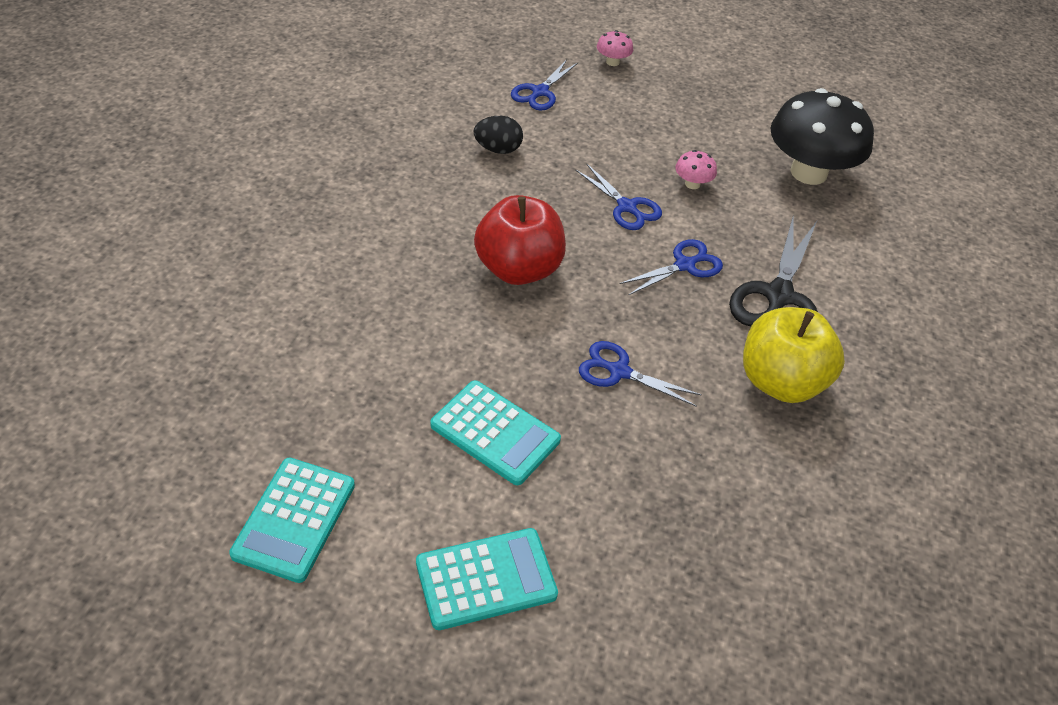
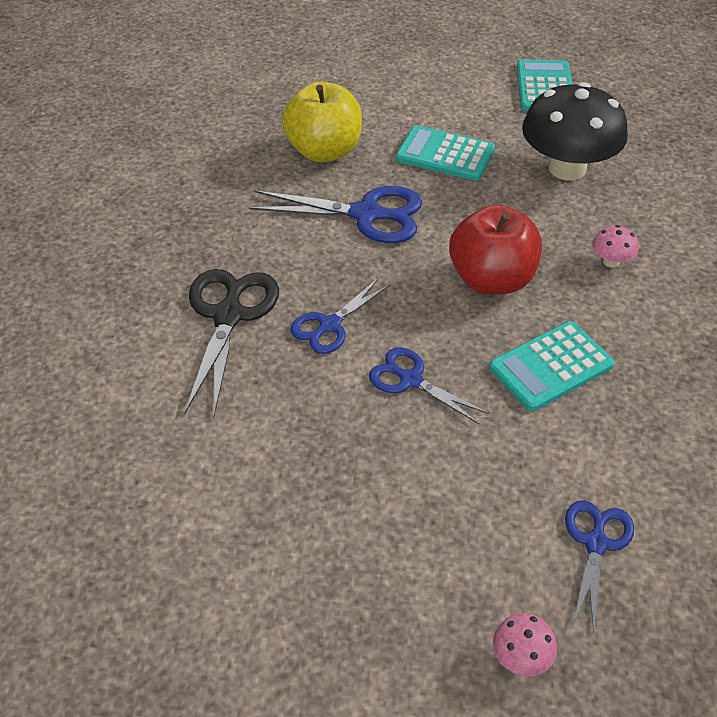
camera: 170 degrees right, 0 degrees up
turquoise calculator [416,528,558,630] -> turquoise calculator moved to [489,321,614,411]
black egg [474,116,523,154] -> none
blue scissors [579,341,702,407] -> blue scissors [249,186,422,243], size x1.61
pink mushroom [675,150,717,189] -> pink mushroom moved to [592,225,639,268]
yellow apple [743,307,845,403] -> yellow apple moved to [282,81,362,162]
black mushroom [770,88,874,185] -> black mushroom moved to [522,82,628,180]

